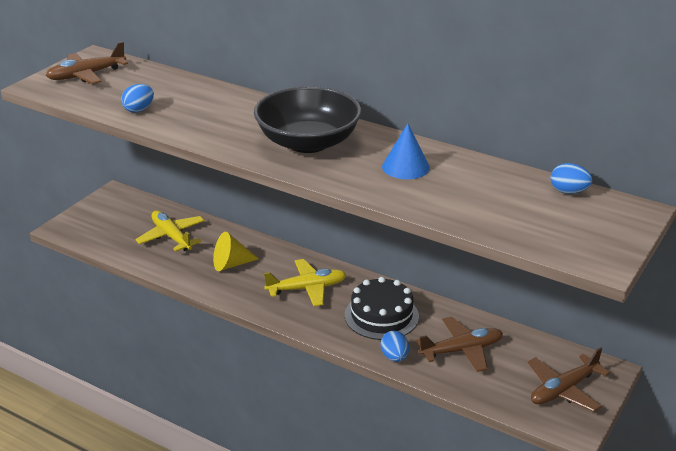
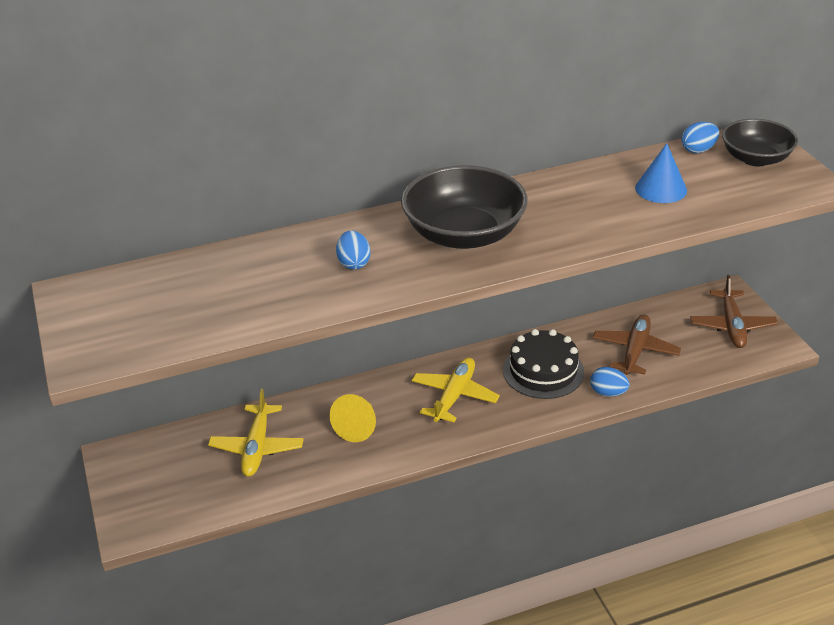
camera: 50 degrees left, 5 degrees up
brown plane [46,42,128,84] -> none
blue egg [121,84,154,113] -> blue egg moved to [336,230,371,270]
yellow plane [135,210,205,252] -> yellow plane turned 90 degrees counterclockwise [208,389,304,477]
blue cone [382,123,430,179] -> blue cone moved to [635,143,687,203]
none -> black bowl [722,119,798,166]

